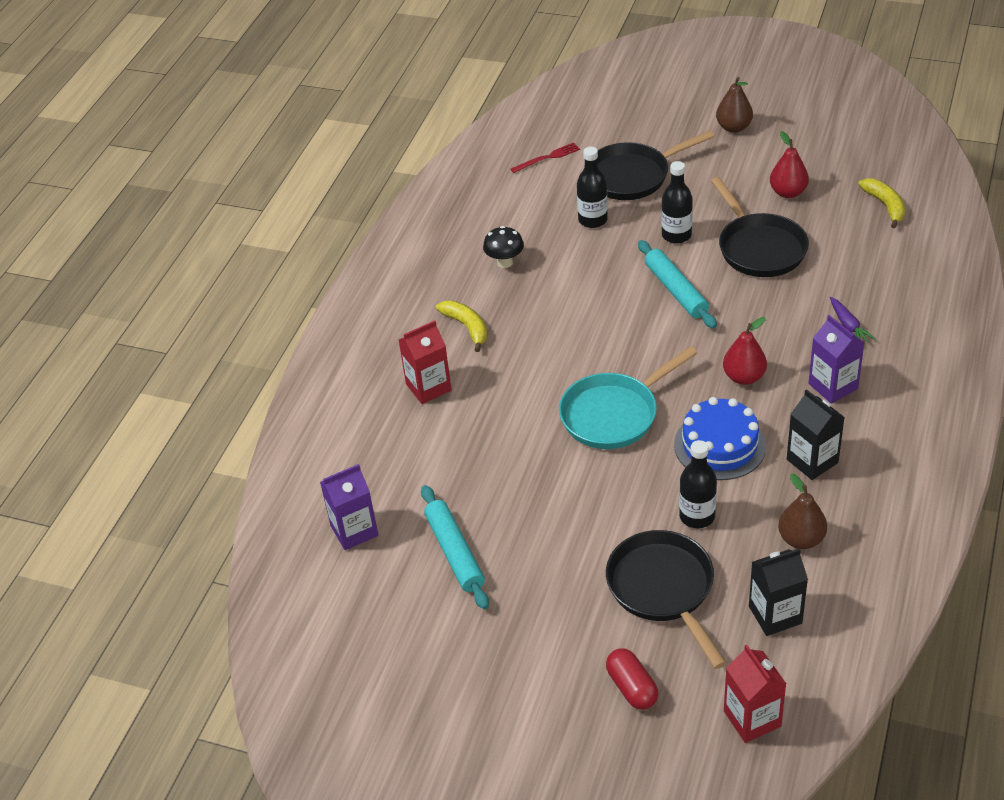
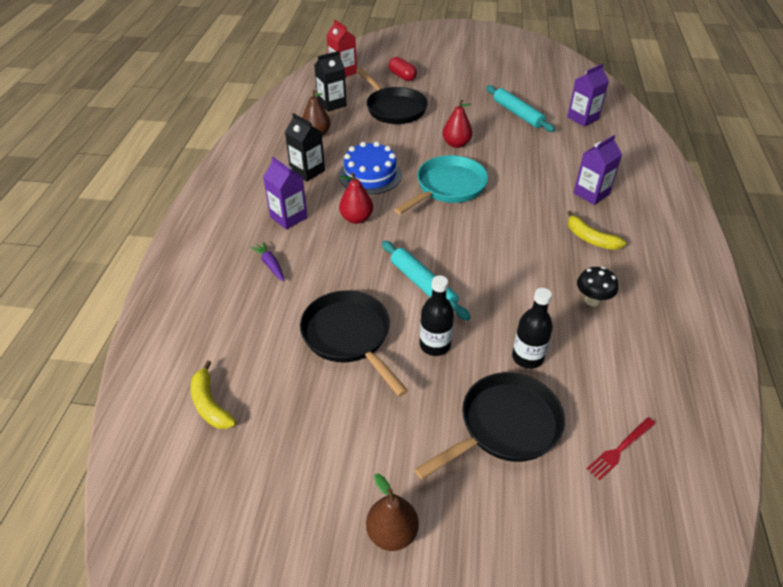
camera: 165 degrees right, 0 degrees up
red carton [399,320,451,404] -> purple carton [574,135,622,205]
black bottle [679,440,717,528] -> none
red pear [770,131,809,198] -> red pear moved to [443,100,472,148]

